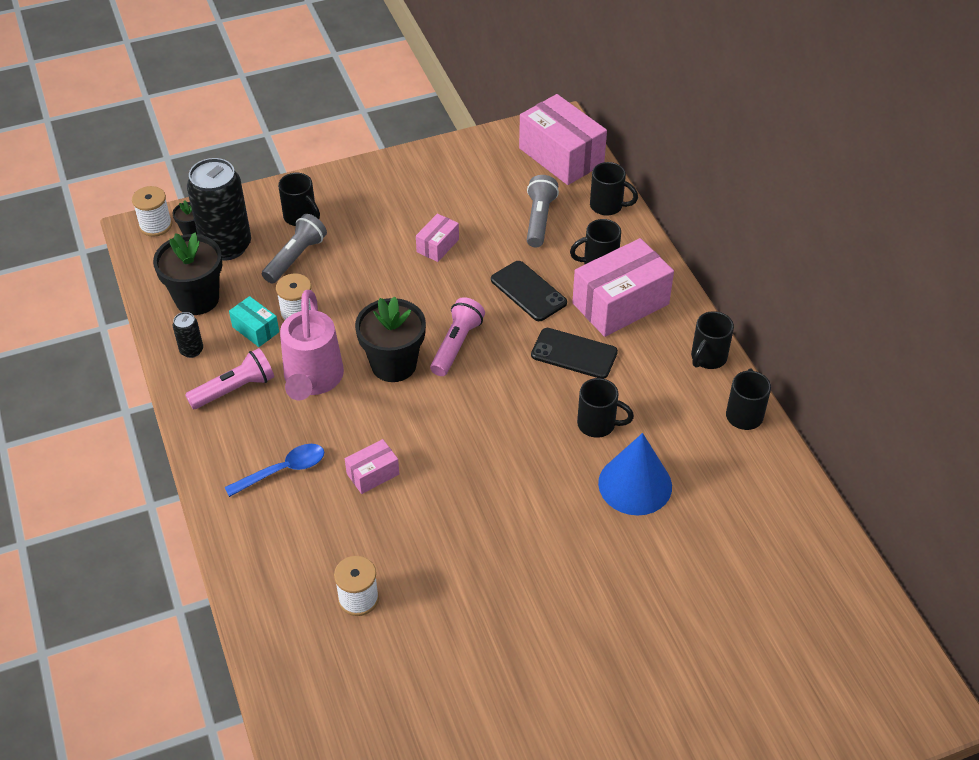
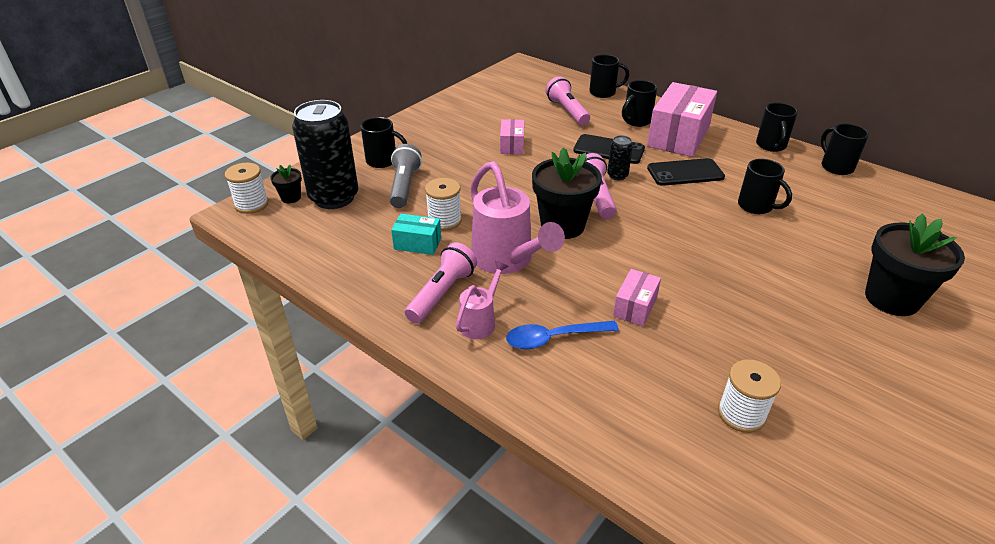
camera: 30 degrees left, 10 degrees down
black flower pot [153,233,222,315] -> black flower pot moved to [865,214,965,316]
black can [173,312,203,358] -> black can moved to [607,135,633,180]
blue spoon [225,444,324,497] -> blue spoon turned 135 degrees counterclockwise [506,321,619,349]
pink box [519,94,607,185] -> none
grey flashlight [527,175,559,247] -> pink flashlight [546,77,590,125]
black mug [577,378,634,438] -> black mug turned 60 degrees clockwise [738,159,792,214]
blue cone [598,433,672,516] -> none
none -> pink watering can [456,261,509,339]

